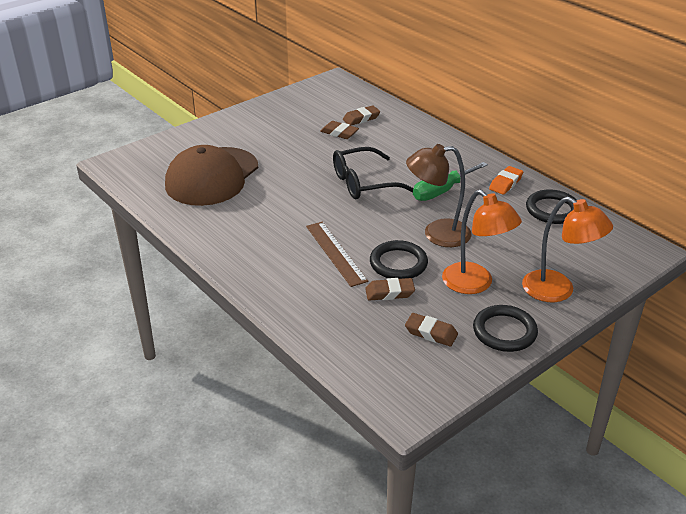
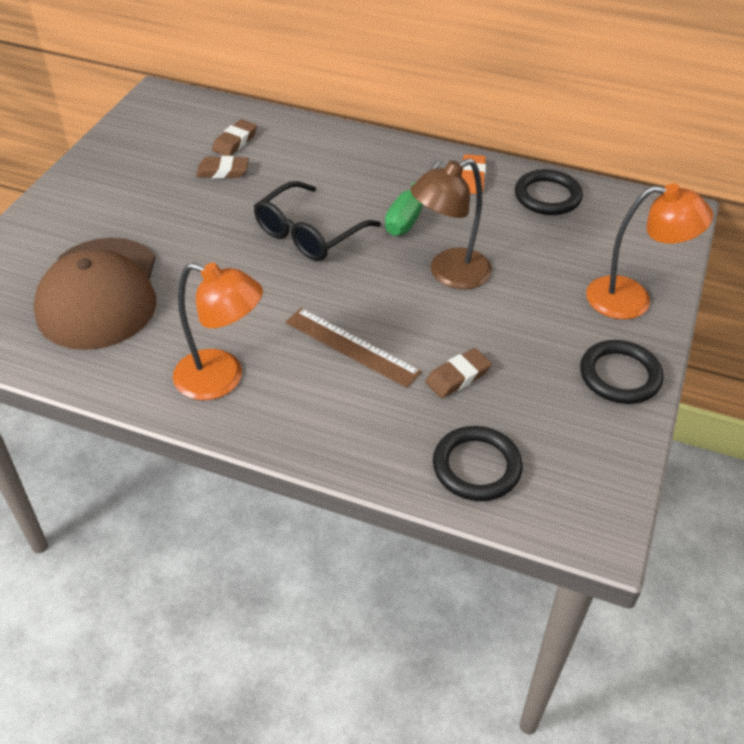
camera: 30 degrees left, 10 degrees up
black ring [370,240,428,279] -> black ring moved to [433,426,523,501]
brown eraser [405,313,458,346] -> none
orange lamp [442,190,522,294] -> orange lamp moved to [173,262,263,400]

